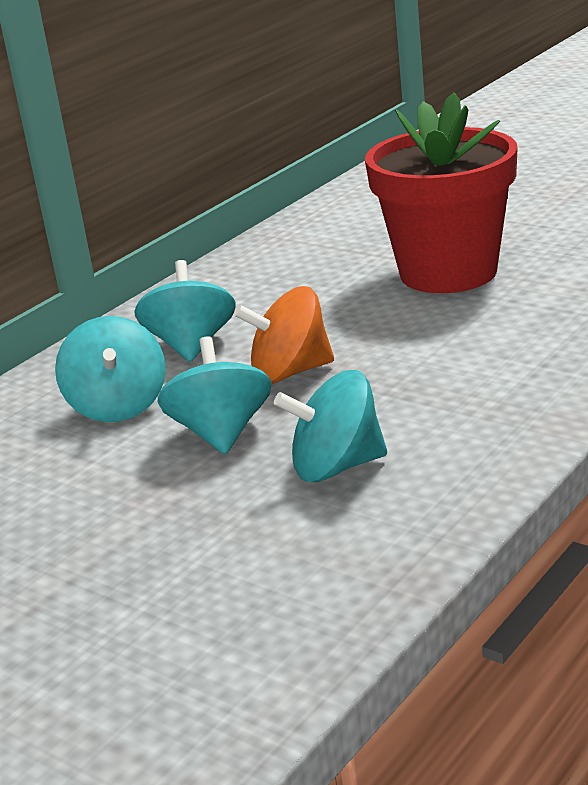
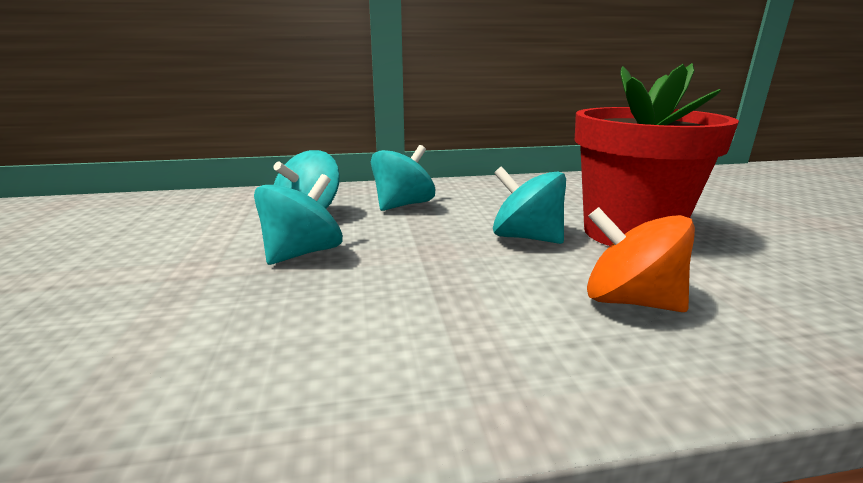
camera: 40 degrees right, 5 degrees down
orange spinning top [234,286,334,384] -> orange spinning top moved to [587,207,695,312]
turquoise spinning top [274,370,387,482] -> turquoise spinning top moved to [493,166,566,244]

